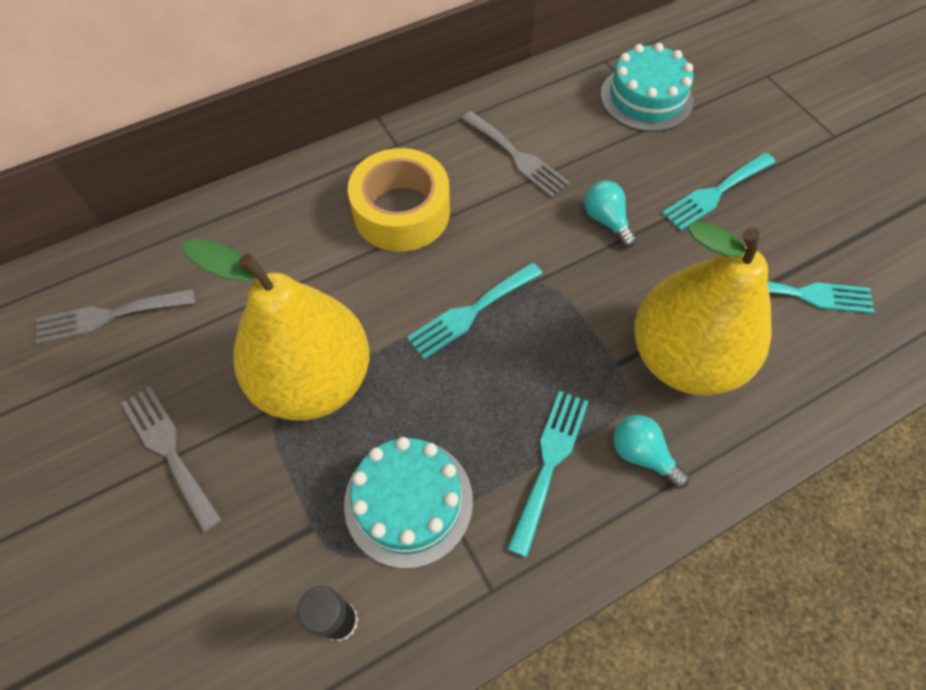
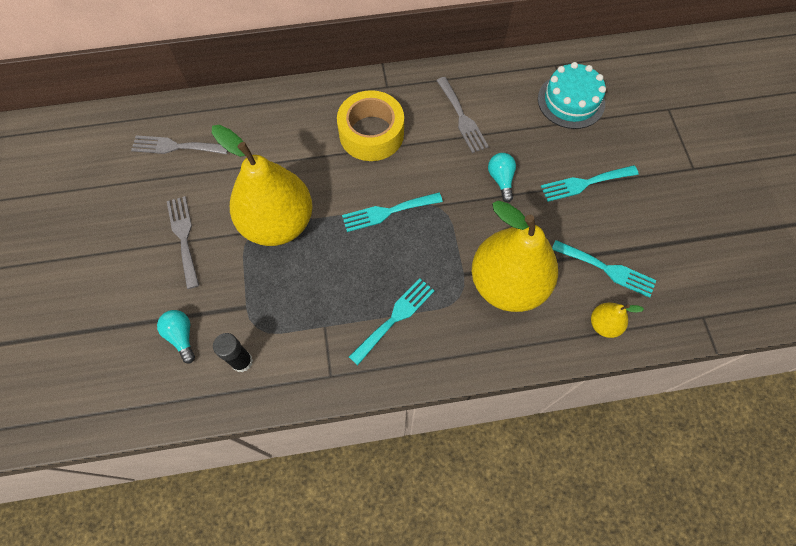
camera: 20 degrees right, 5 degrees up
turquoise cake [344,437,473,569] -> none
turquoise light bulb [613,415,690,489] -> turquoise light bulb moved to [157,310,195,363]
none -> yellow pear [591,303,644,338]

